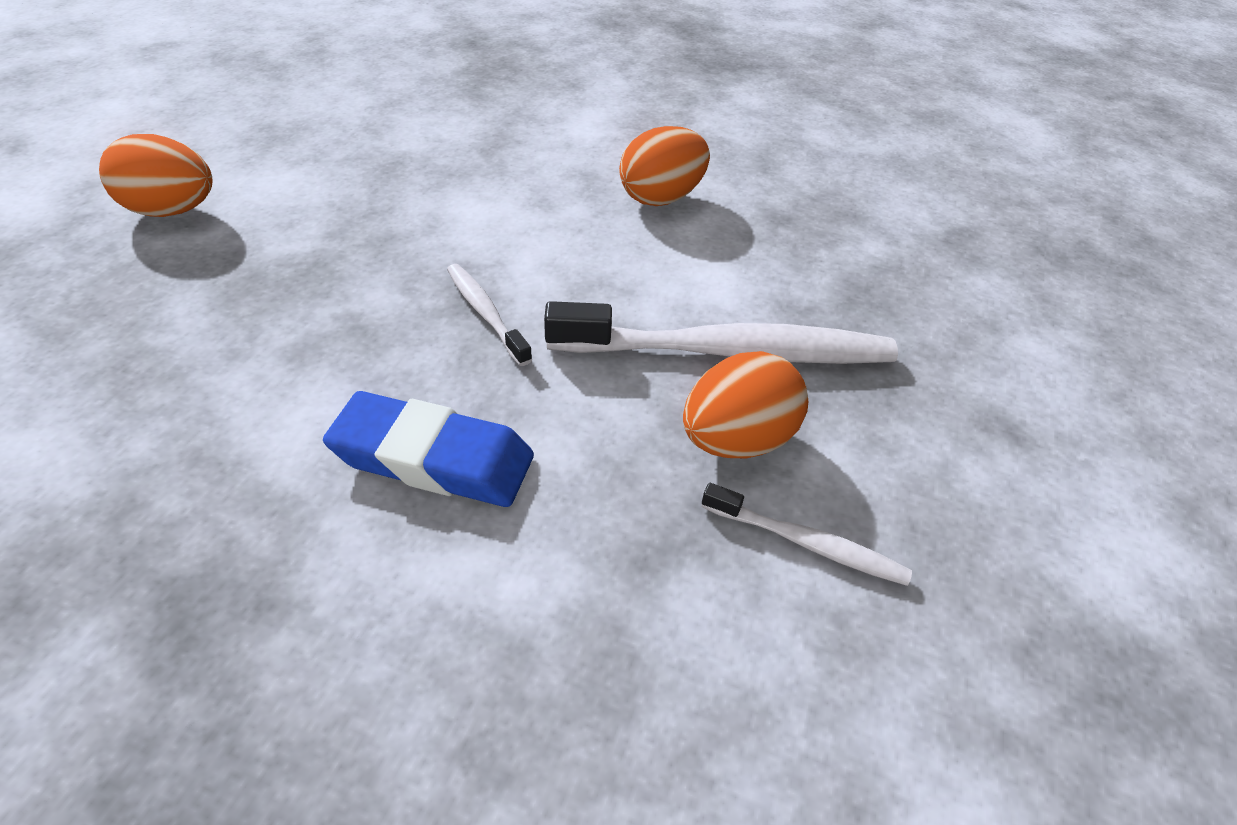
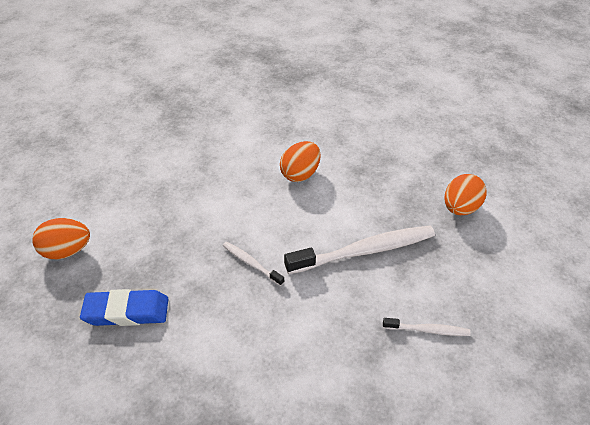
camera: 15 degrees left, 0 degrees up
blue eraser [323,391,534,507] -> blue eraser moved to [80,289,168,326]
orange egg [683,351,809,458] -> orange egg moved to [445,174,487,215]

